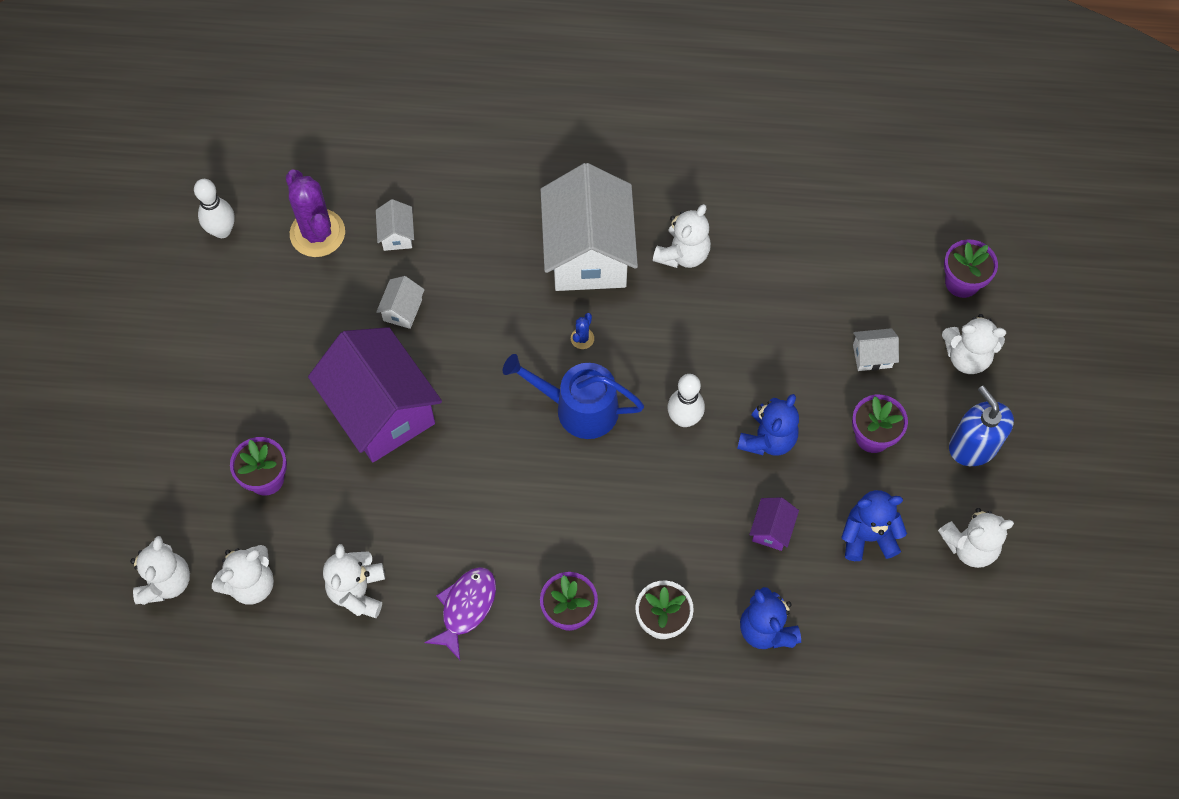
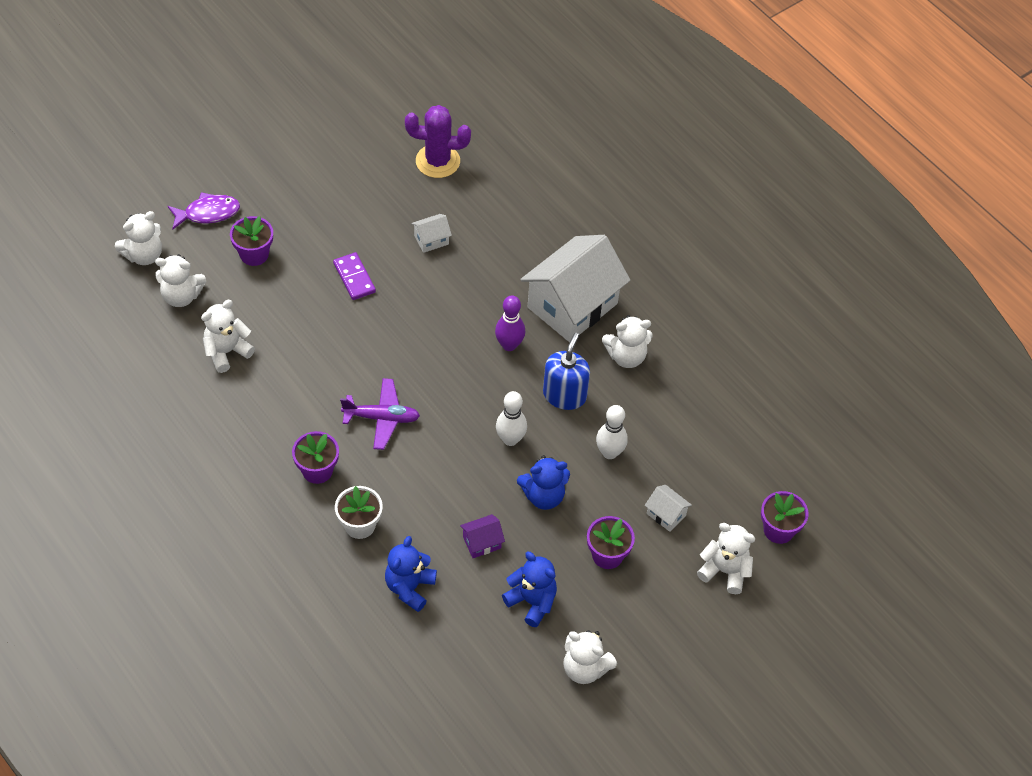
camera: 45 degrees right, 10 degrees down
white bowling pin [194,179,235,238] -> white bowling pin moved to [596,405,628,459]
purple cactus [286,170,345,257] -> purple cactus turned 75 degrees clockwise [405,105,471,178]
purple house [308,327,442,462] -> purple domino [333,252,376,300]
white house [376,199,414,251] -> none
purple fish [424,567,496,660] -> purple fish moved to [168,192,240,229]
blue watering can [503,354,644,439] -> none
blue cactus [571,313,594,349] -> purple bowling pin [495,295,525,351]
white teddy bear [942,314,1006,374] -> white teddy bear turned 150 degrees clockwise [697,523,755,594]
blue soap dispenser [949,386,1014,466] -> blue soap dispenser moved to [543,333,590,410]
none -> purple plane [340,378,420,450]

